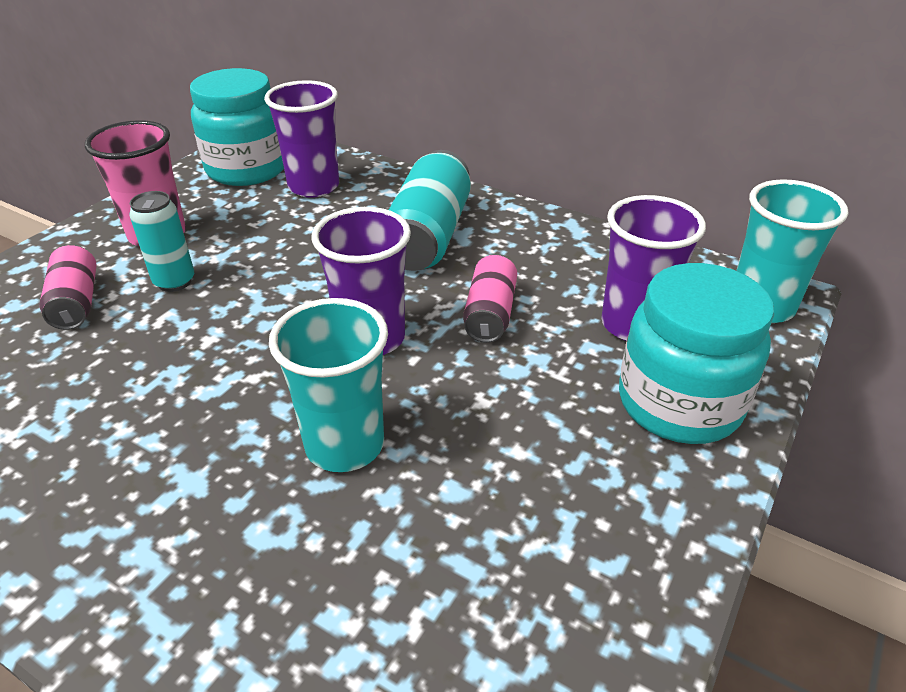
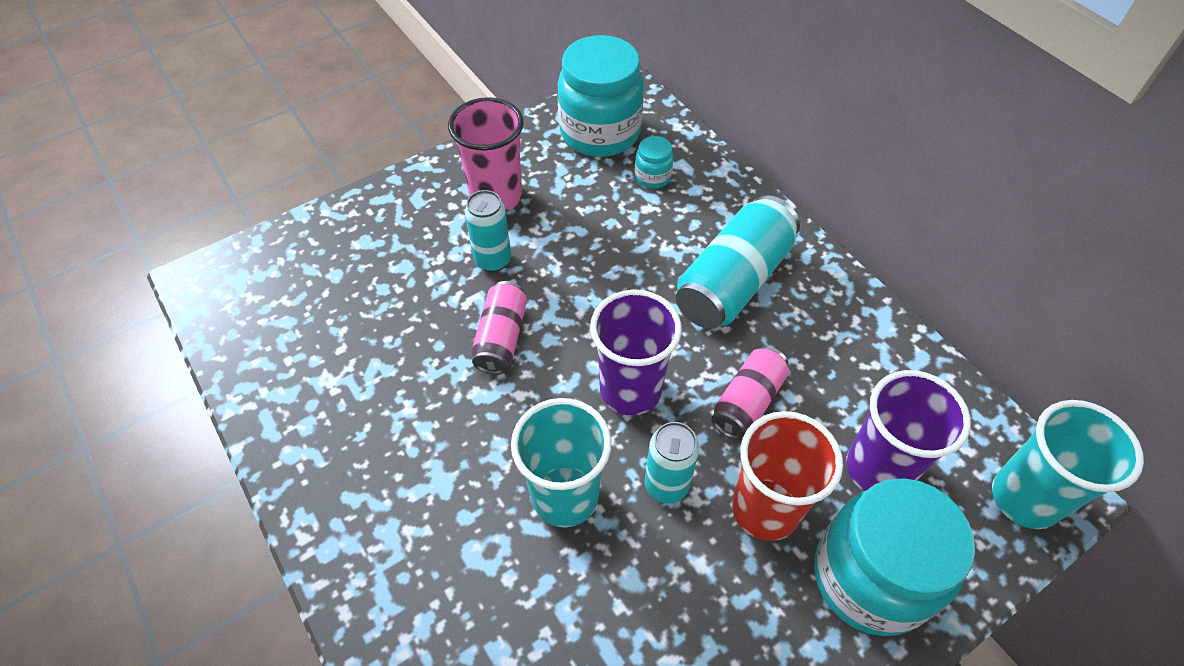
camera: 25 degrees right, 15 degrees up
pink can [39,245,97,330] -> pink can moved to [472,281,527,374]
purple cup [264,80,339,198] -> turquoise jar [635,136,673,189]
none -> turquoise can [645,422,699,503]
none -> red cup [732,411,843,541]

